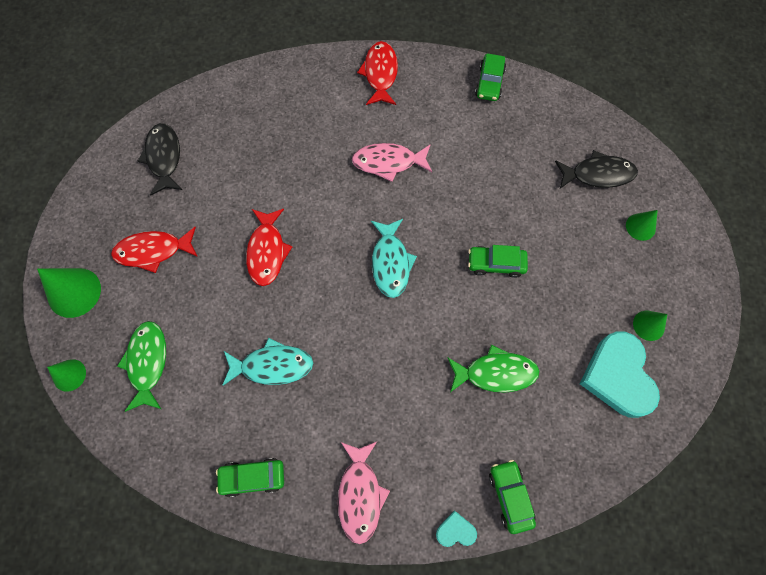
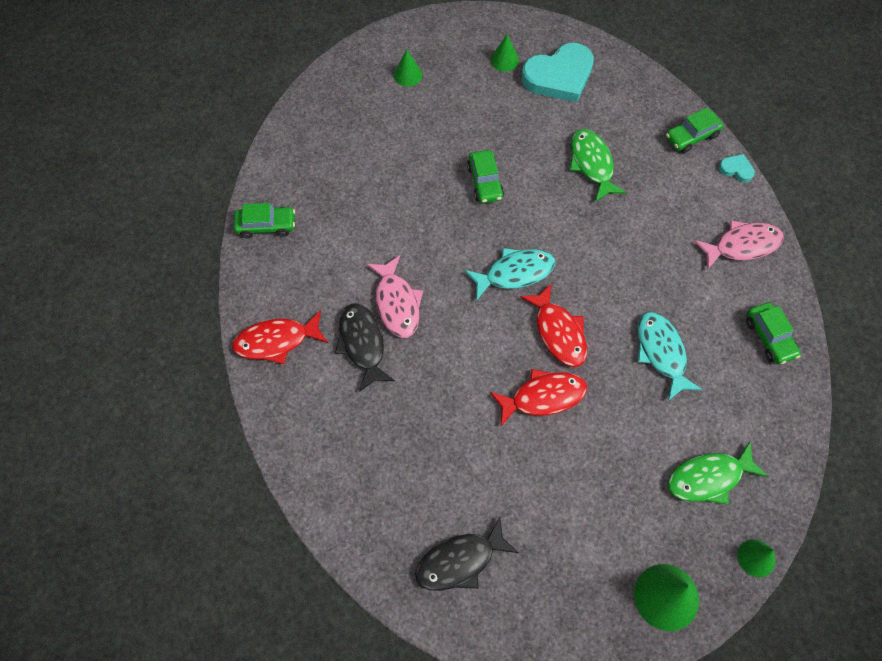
camera: 105 degrees left, 5 degrees down
red fish [111,227,198,273] -> red fish moved to [520,283,587,367]
turquoise heart [436,511,477,547] -> turquoise heart turned 135 degrees clockwise [719,154,755,182]
black fish [555,150,638,189] -> black fish moved to [335,303,395,392]

